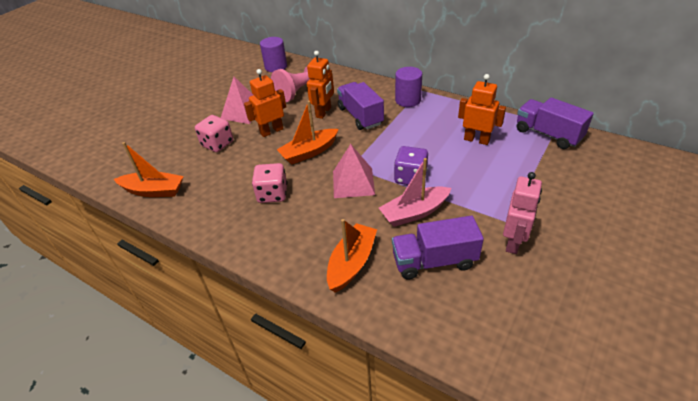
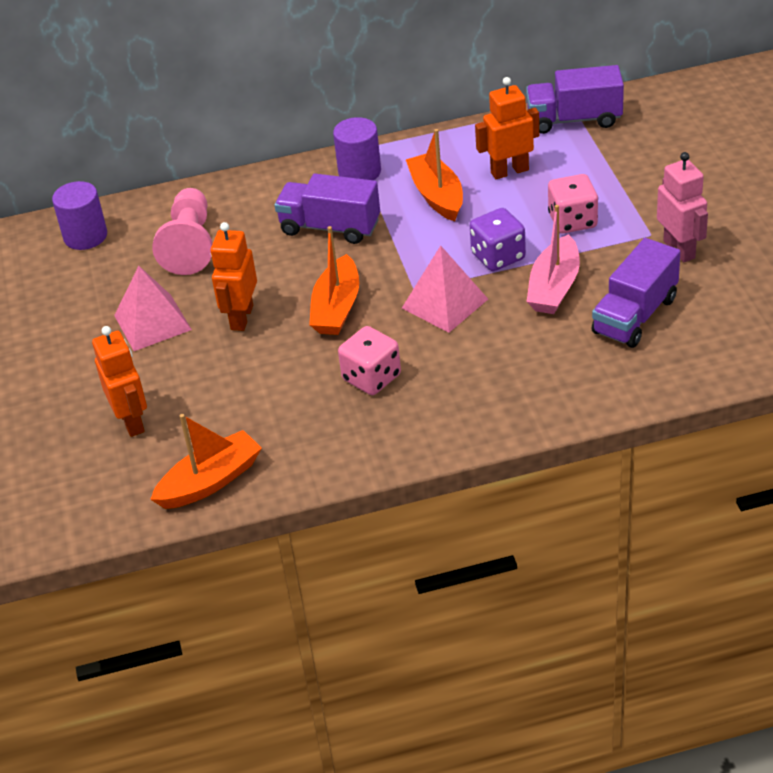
camera: 45 degrees left, 0 degrees up
pink dice [195,115,233,152] -> pink dice moved to [548,174,598,233]
orange robot [307,51,334,119] -> orange robot moved to [92,326,147,437]
orange boat [327,219,377,293] -> orange boat moved to [406,129,463,221]

